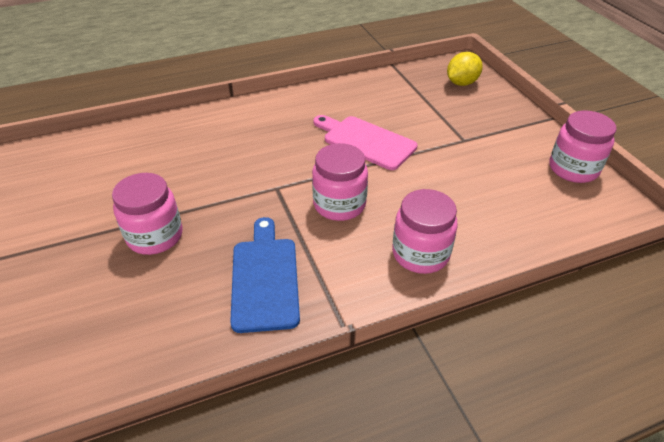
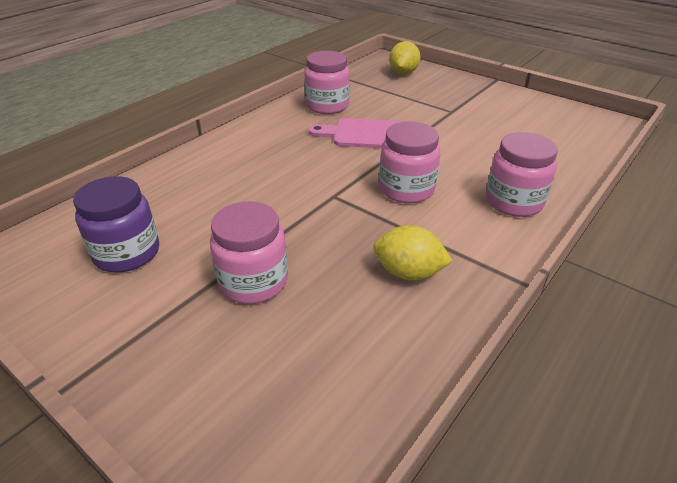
camera: 30 degrees left, 5 degrees down
blue cutting board [230,217,300,333] -> yellow lemon [373,225,453,281]
pink jar [550,110,616,183] -> pink jar moved to [304,51,350,114]
none -> purple jar [73,176,159,272]

